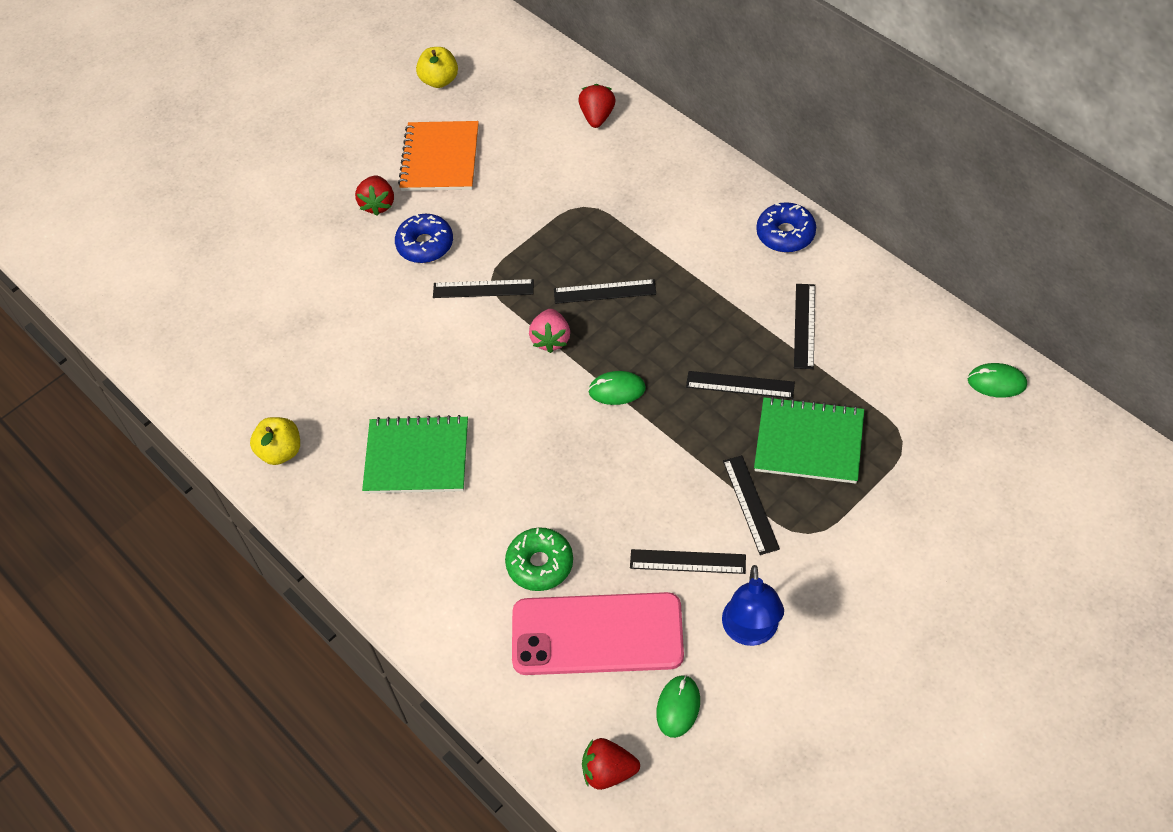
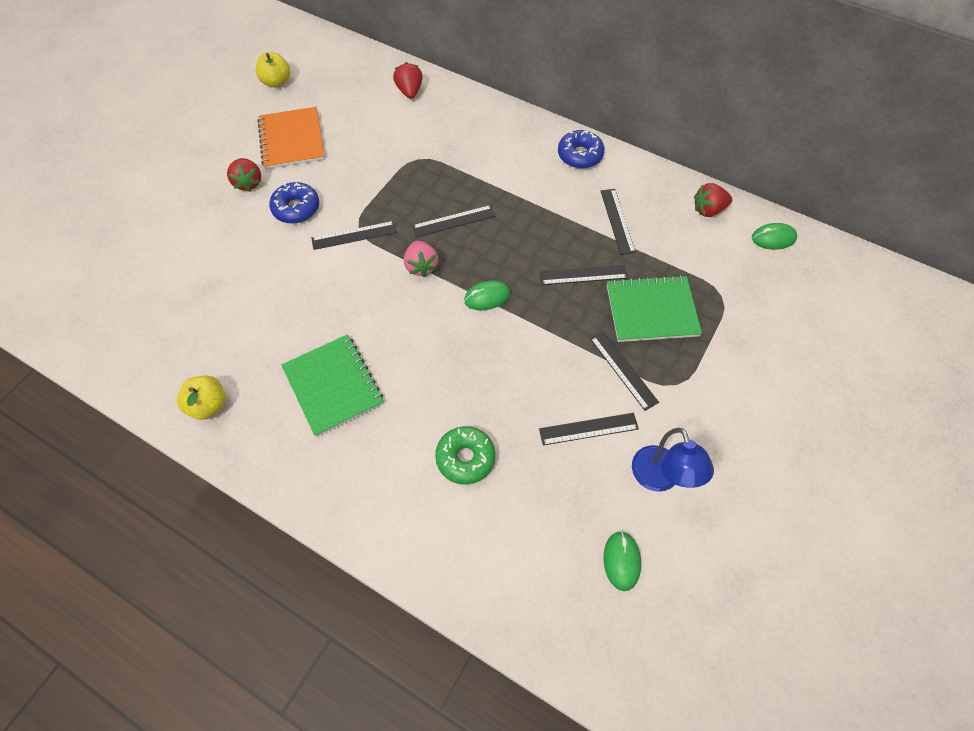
camera: 20 degrees left, 5 degrees up
green notebook [362,415,468,493] -> green notebook turned 75 degrees clockwise [281,334,384,437]
pink phone [512,592,684,675] -> none
red strawberry [582,738,640,790] -> red strawberry moved to [694,183,732,217]

